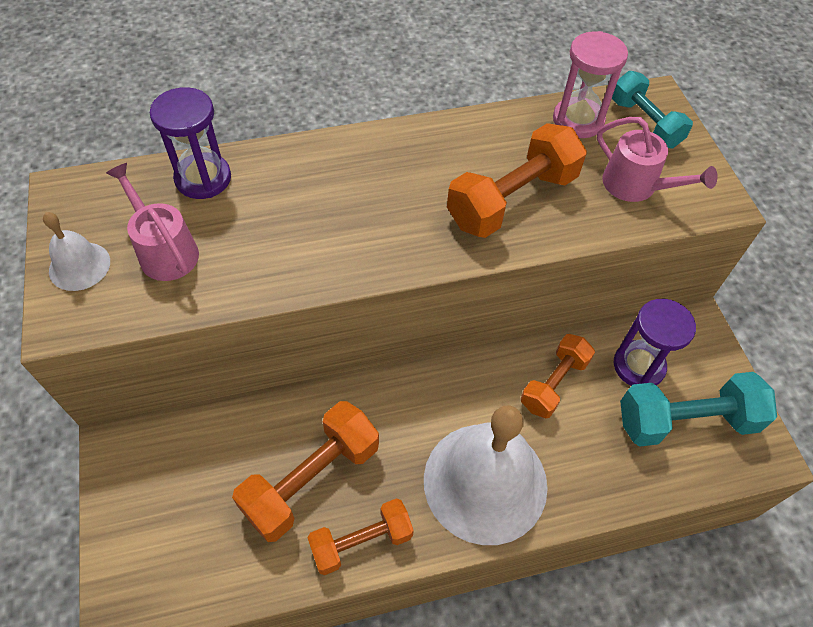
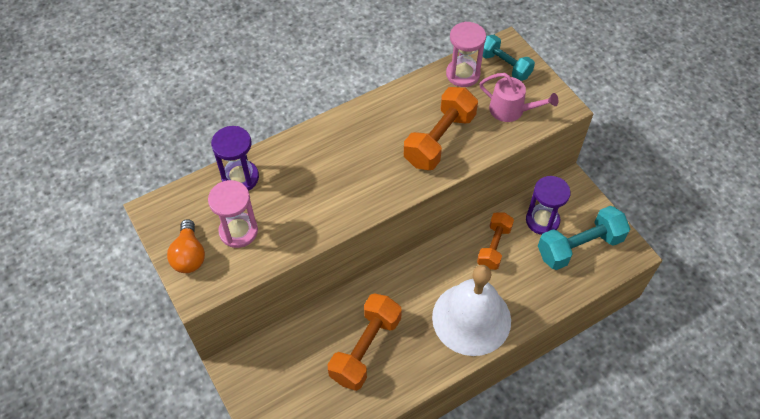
camera: 15 degrees left, 0 degrees up
white bell [43,212,110,291] -> orange light bulb [167,219,205,273]
pink watering can [106,163,199,281] -> pink hourglass [208,180,258,248]
orange dumbbell [307,498,414,575] -> none

